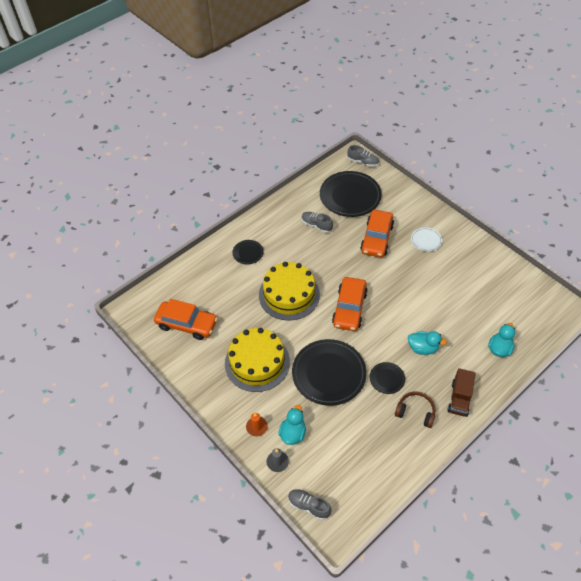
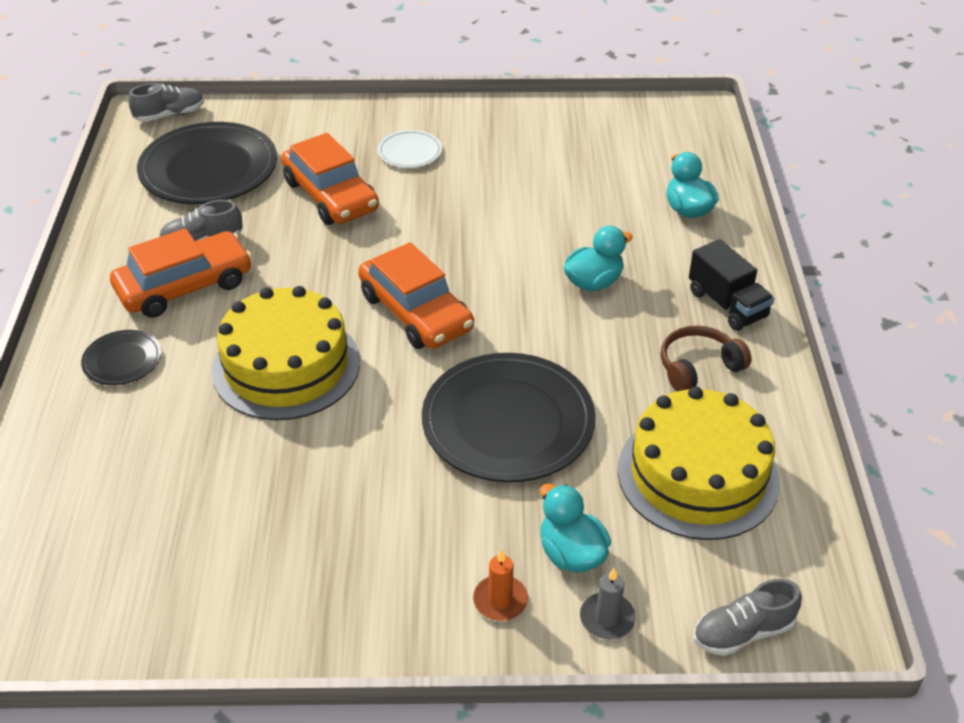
camera: 50 degrees left, 10 degrees down
orange car [154,299,218,340] -> orange car moved to [110,228,252,318]
yellow cake [225,328,290,392] -> yellow cake moved to [618,387,780,540]
black plate [370,362,405,394] -> none
brown truck [447,368,476,417] -> black truck [689,239,774,331]

